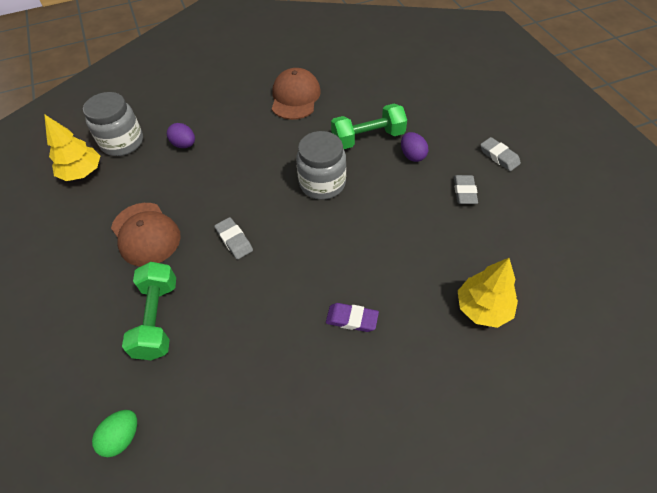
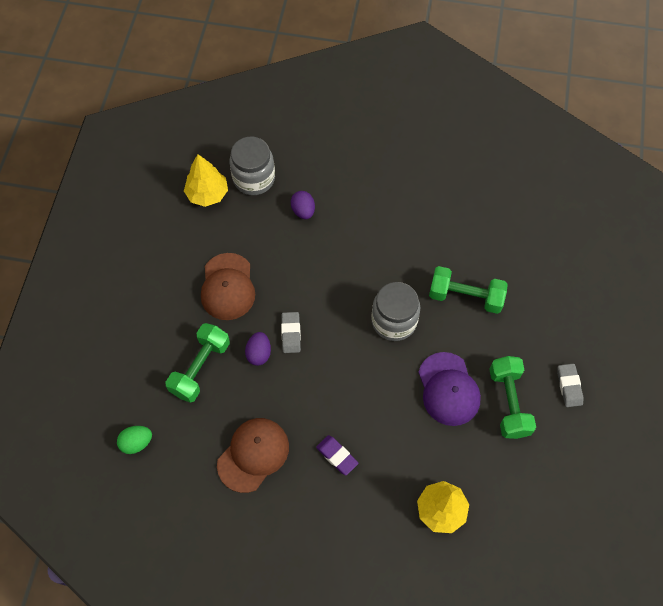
camera: 30 degrees right, 10 degrees up
brown cap [272,68,321,120] -> brown cap moved to [217,418,289,493]
purple egg [401,132,429,162] -> purple egg moved to [245,332,271,366]
grey eraser [454,175,478,204] -> green dumbbell [489,356,536,439]
none -> purple cap [418,352,481,426]

